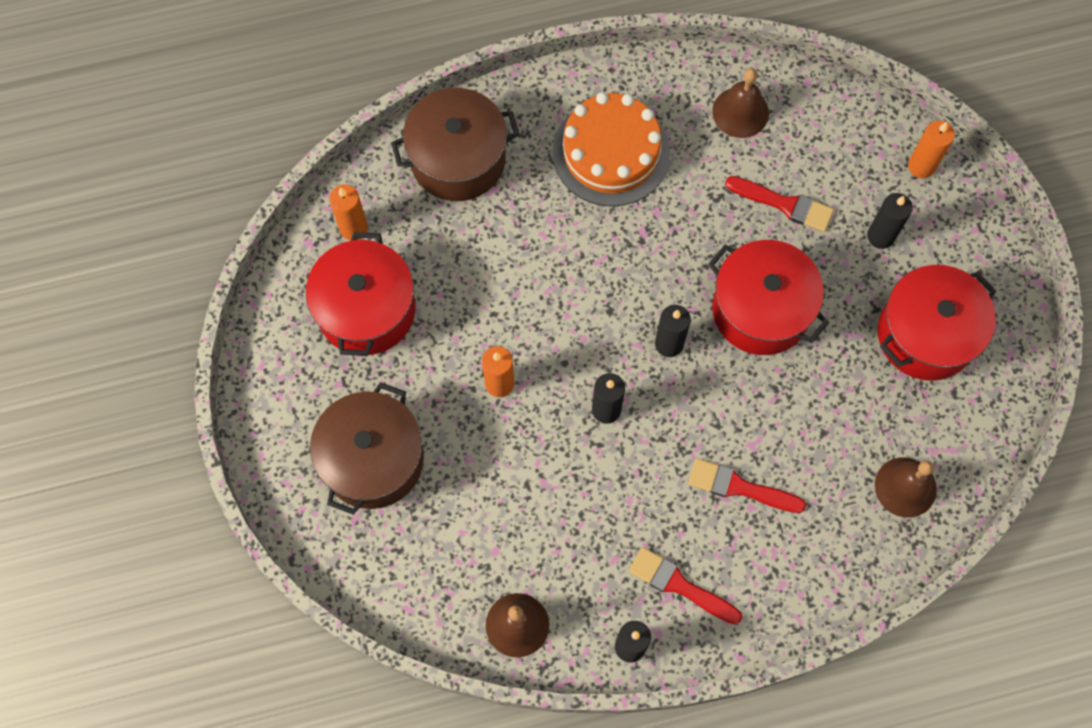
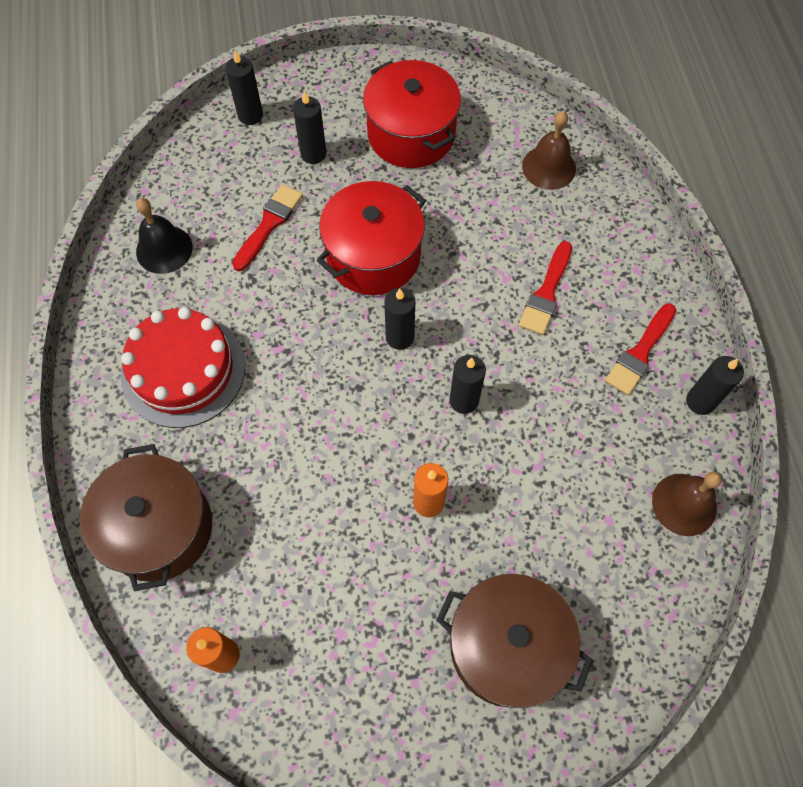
camera: 85 degrees left, 5 degrees down
red pot [306,232,415,356] -> none
orange cake [552,92,670,207] -> red cake [121,307,245,428]
brown bell [712,68,769,138] -> black bell [136,198,193,274]
orange candle [908,120,955,178] -> black candle [225,50,263,125]

